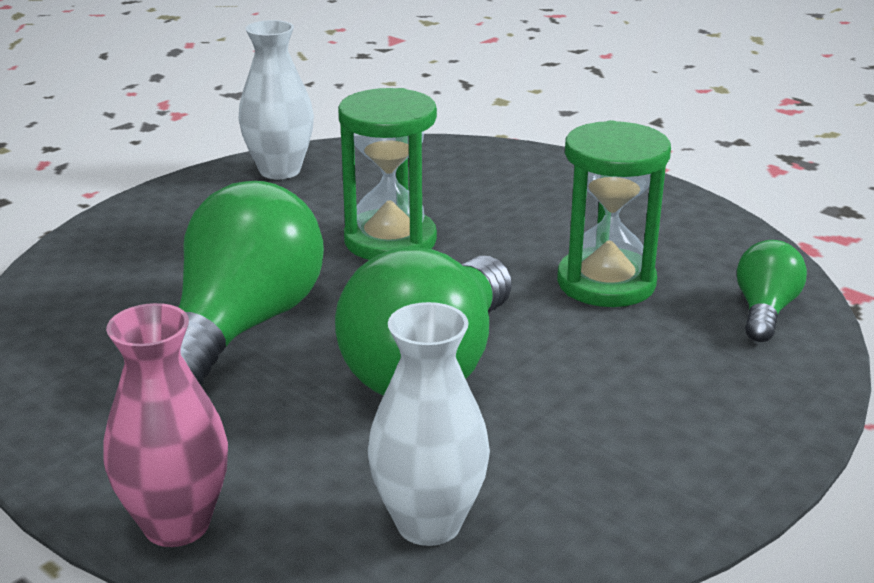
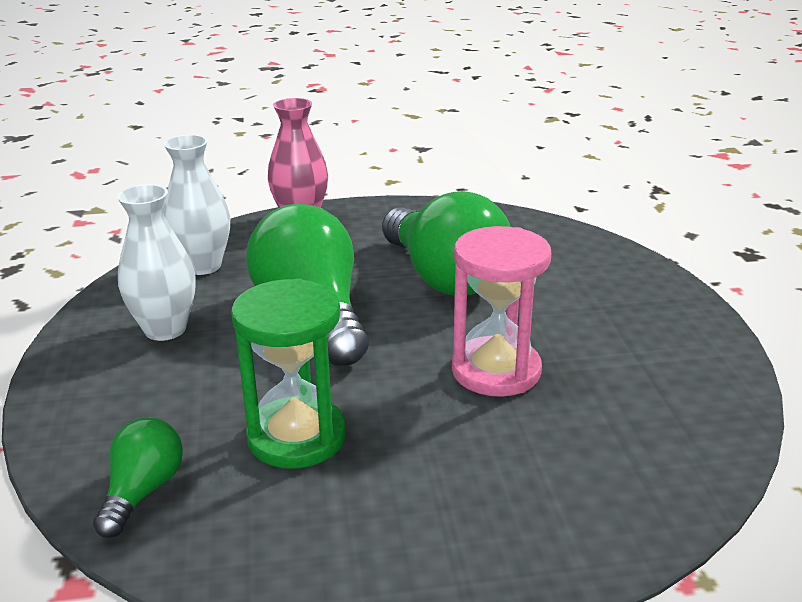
camera: 130 degrees right, 0 degrees up
white vase [238,20,314,179] -> white vase moved to [117,184,195,341]
green hourglass [338,88,437,260] -> pink hourglass [452,226,551,397]
green light bulb [737,240,807,342] -> green light bulb turned 135 degrees counterclockwise [93,417,183,538]

